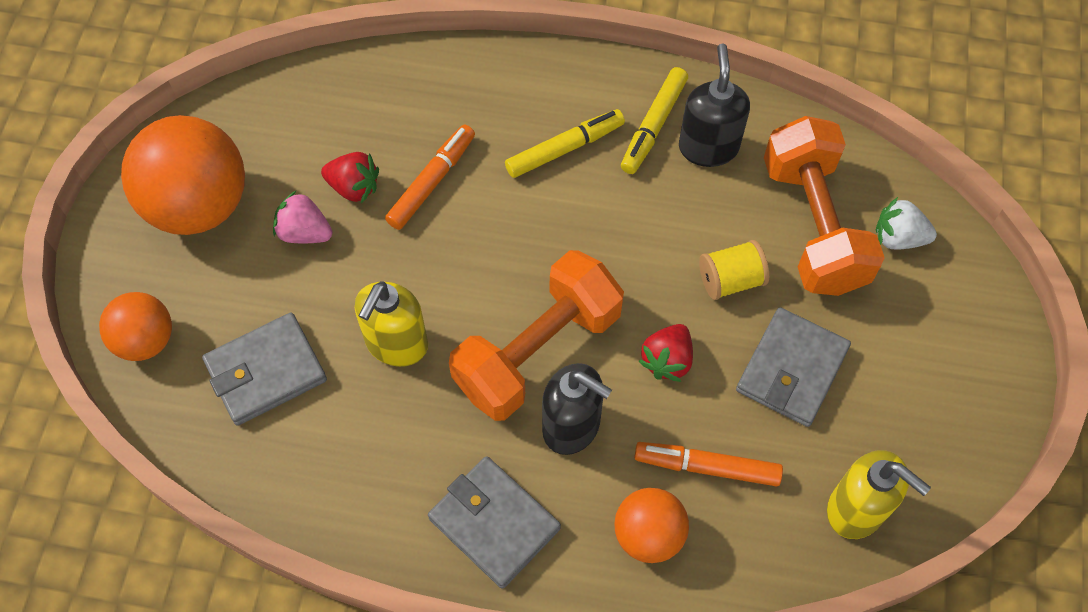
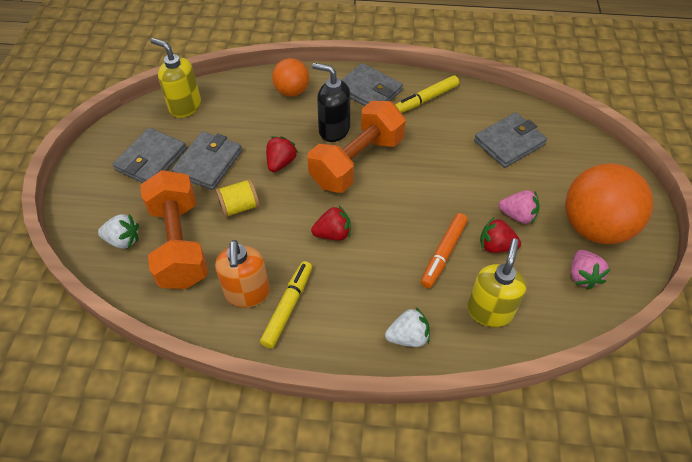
camera: 175 degrees right, 10 degrees down
orange ball [99,292,172,361] -> none
yellow soap dispenser [355,281,428,367] -> yellow soap dispenser moved to [467,239,527,328]
yellow marker [505,109,625,178] -> yellow marker moved to [395,75,459,113]
orange marker [634,442,783,486] -> none
black soap dispenser [679,43,750,167] -> orange soap dispenser [215,240,270,308]
none -> grey wallet [112,128,187,183]
none -> red strawberry [311,206,351,241]
none -> white strawberry [385,307,430,347]
none -> pink strawberry [571,250,610,289]

